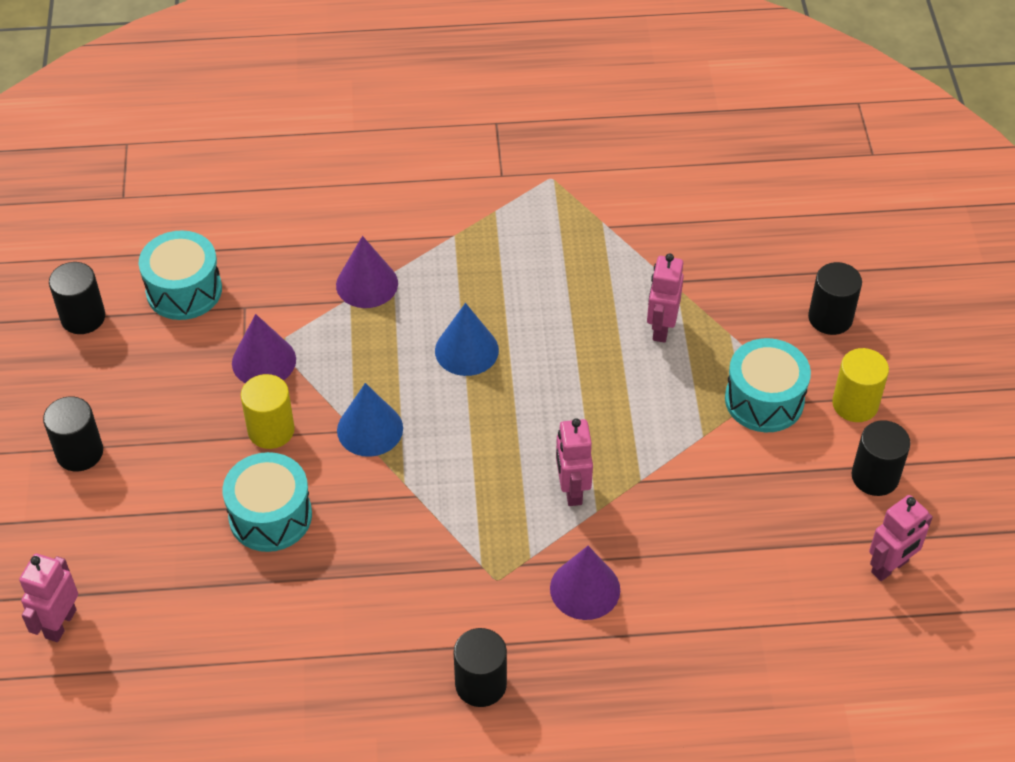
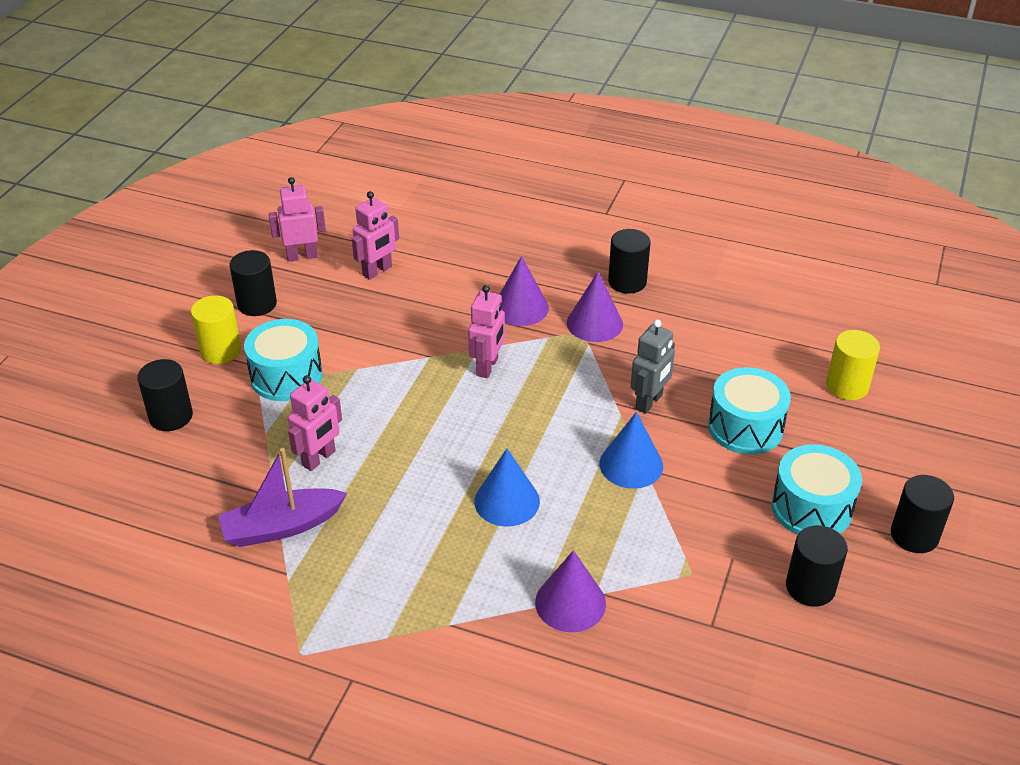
camera: 155 degrees left, 10 degrees down
pink robot [19,554,78,642] -> pink robot moved to [352,191,399,280]
black cylinder [49,262,105,334] -> black cylinder moved to [786,525,848,607]
turquoise drum [139,230,222,320] -> turquoise drum moved to [772,444,862,535]
purple cone [232,314,296,383] -> purple cone moved to [567,272,623,342]
yellow cylinder [241,374,295,449] -> yellow cylinder moved to [826,330,880,400]
none -> purple boat [218,448,347,547]
none -> grey robot [631,319,675,414]

